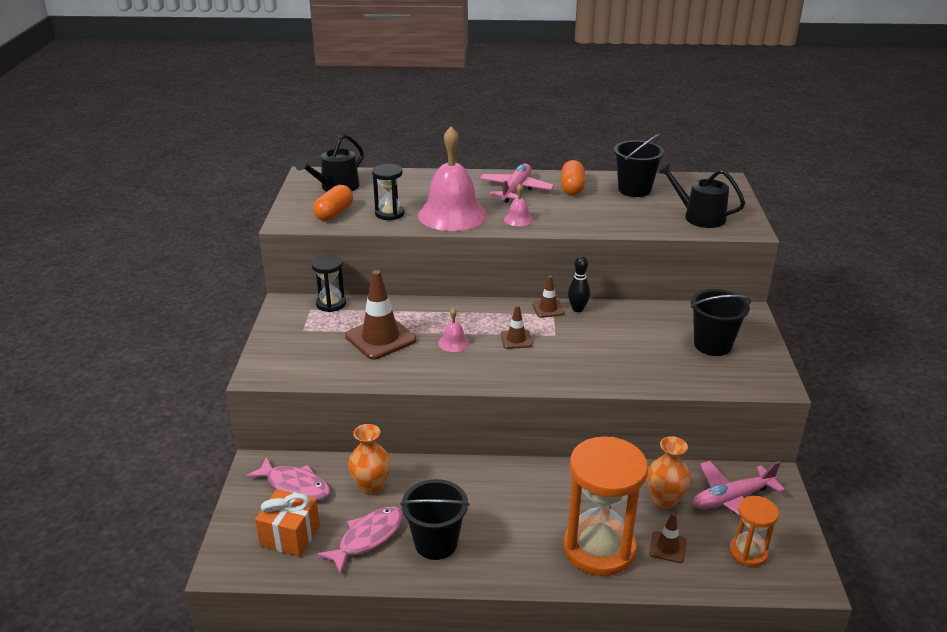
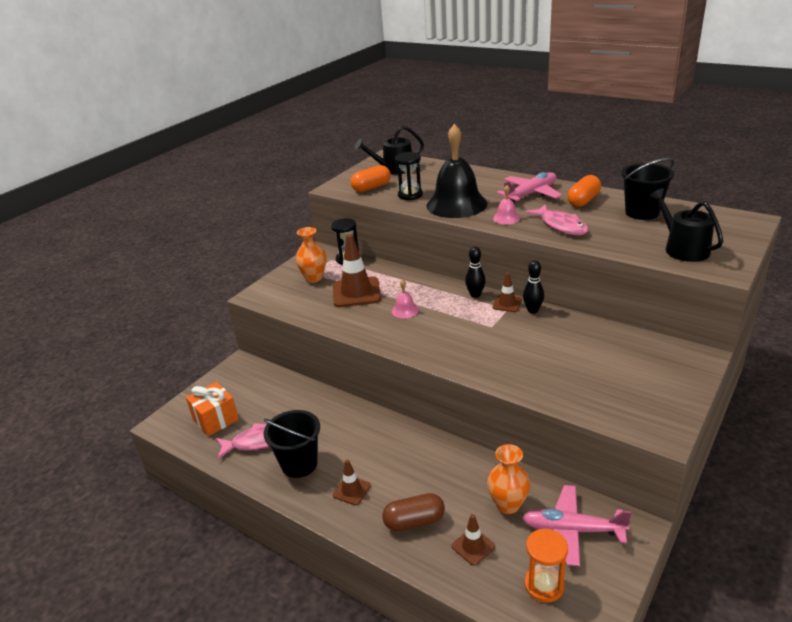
camera: 35 degrees right, 0 degrees up
pink fish [246,457,330,501] -> pink fish moved to [525,204,588,235]
orange vase [348,424,391,495] -> orange vase moved to [296,227,326,283]
pink bell [418,126,487,231] -> black bell [426,124,487,218]
brown traffic cone [501,305,533,349] -> brown traffic cone moved to [333,460,371,505]
orange hourglass [563,436,648,576] -> brown capsule [382,493,445,531]
black bucket [691,289,751,356] -> none
none -> black bowling pin [465,246,486,298]

